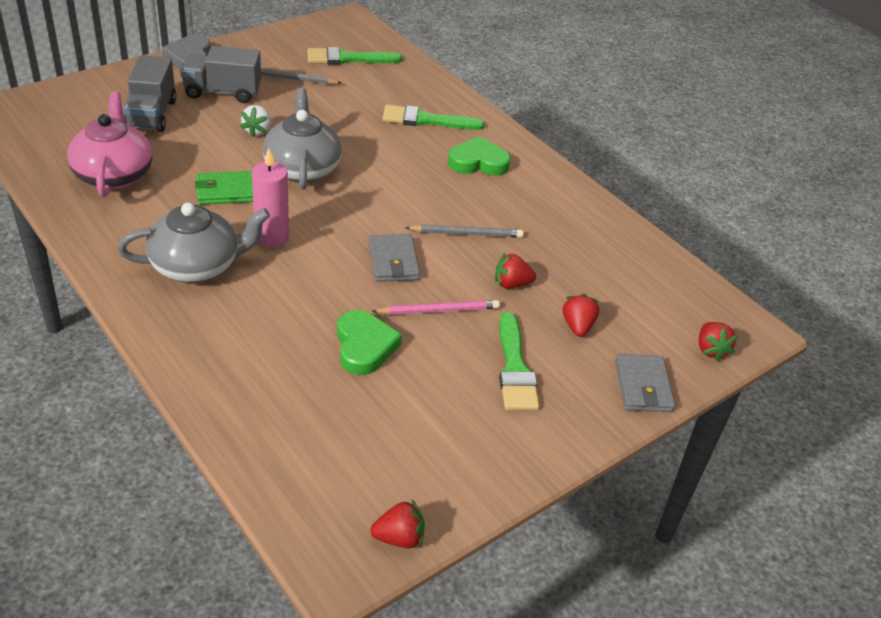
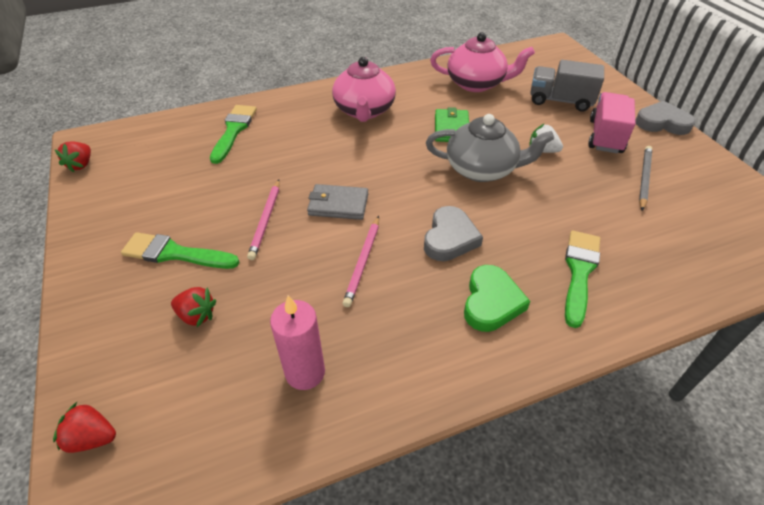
camera: 110 degrees right, 5 degrees up
grey teapot [117,203,270,283] -> pink teapot [332,57,396,122]
grey truck [180,46,261,103] -> pink truck [588,92,635,153]
pink candle [252,148,289,247] -> pink candle moved to [270,295,325,390]
green brush [307,47,402,65] -> green brush moved to [210,105,257,164]
green heart [337,310,402,375] -> none
grey pencil [405,225,524,238] -> pink pencil [343,216,379,307]
red strawberry [495,253,536,288] -> none
grey wallet [615,354,675,412] -> none
none -> grey heart [424,206,483,261]

